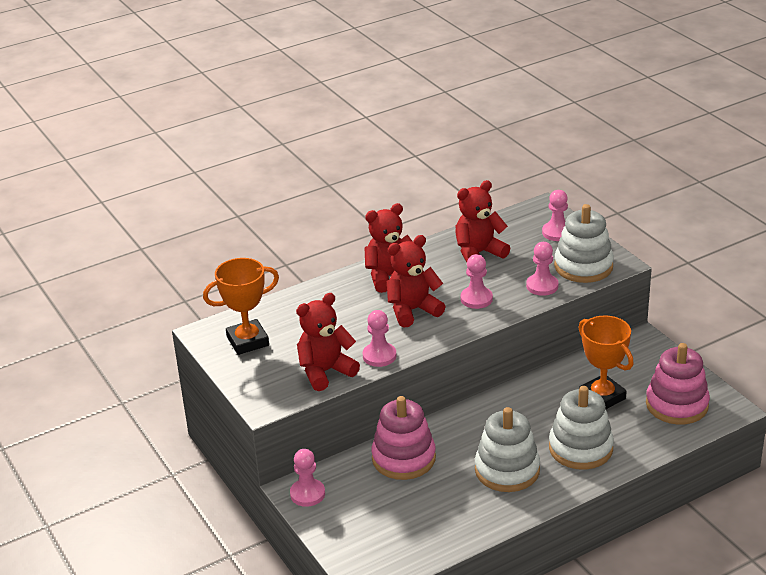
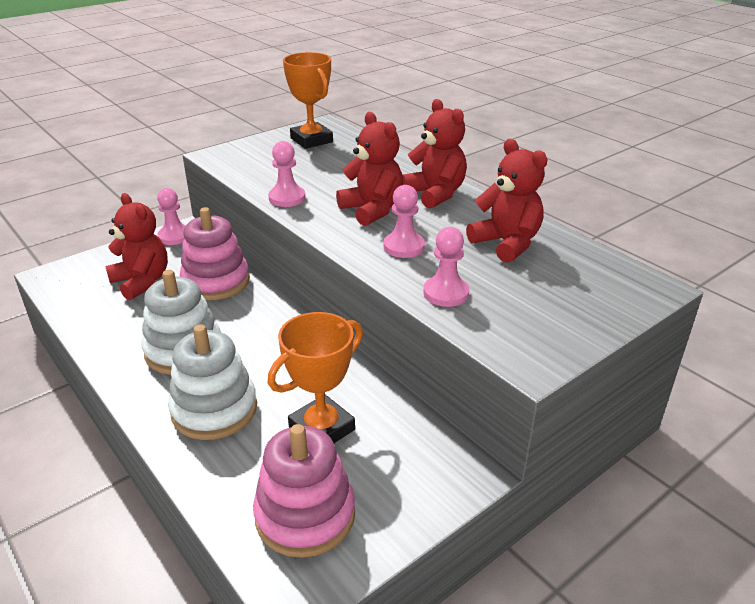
camera: 80 degrees right, 0 degrees up
red teddy bear [296,293,360,391] -> red teddy bear moved to [105,193,168,300]
pink pawn [542,190,568,241] -> none
white stacking toy [554,204,614,283] -> none

